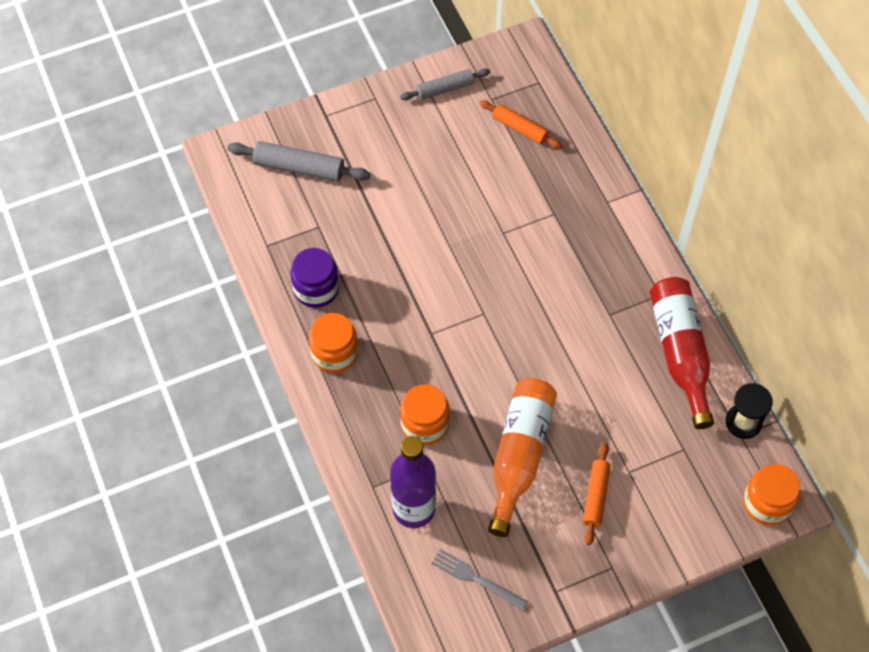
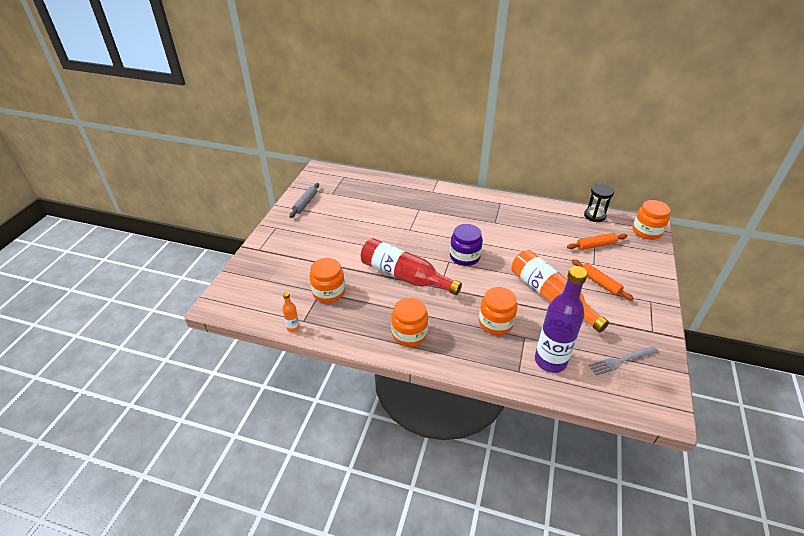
camera: 50 degrees left, 20 degrees down
grey rolling pin [227,141,370,182] -> none
purple jar [290,248,339,308] -> purple jar moved to [450,224,483,266]
orange rolling pin [480,100,562,149] -> orange rolling pin moved to [567,233,627,250]
red bottle [650,277,714,429] -> red bottle moved to [360,238,462,295]
none -> orange bottle [282,292,300,332]
none -> orange jar [309,258,345,303]

